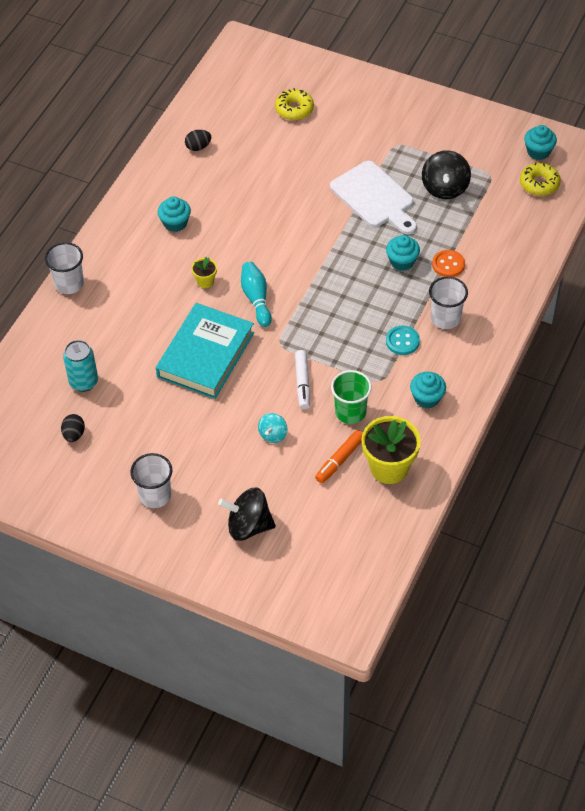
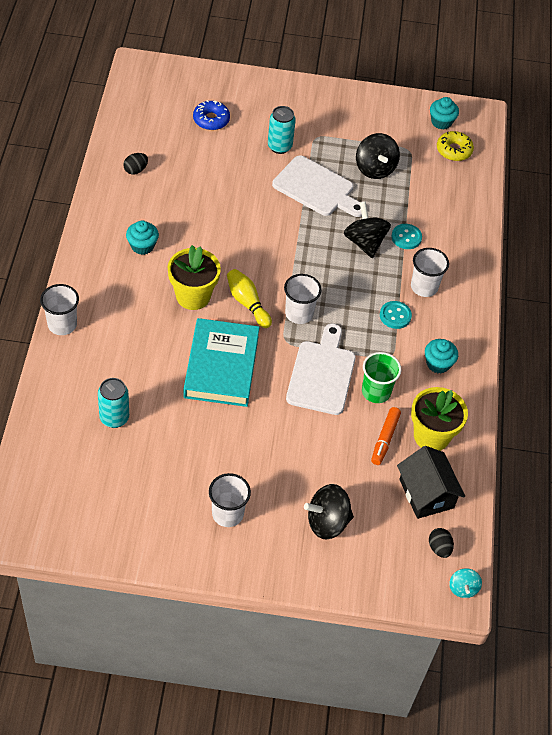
camera: 25 degrees left, 0 degrees up
black egg [61,414,85,442] -> black egg moved to [429,528,454,558]
yellow flower pot [191,257,217,288] -> yellow flower pot [167,245,221,310], size x2.09
turquoise bowling pin [241,262,272,327] -> yellow bowling pin [227,269,272,328]
turquoise spinning top [258,413,288,443] -> turquoise spinning top moved to [449,568,482,598]
yellow donut [275,88,314,120] -> blue donut [193,100,230,130]
white marker [295,350,310,410] -> white cutting board [286,323,356,415]
turquoise cupcake [386,235,420,271] -> black spinning top [344,202,391,258]
orange button [432,250,465,277] -> turquoise button [391,224,422,249]
none -> turquoise can [268,106,296,154]
none -> white cup [284,274,322,324]
none -> black house [397,446,465,519]

